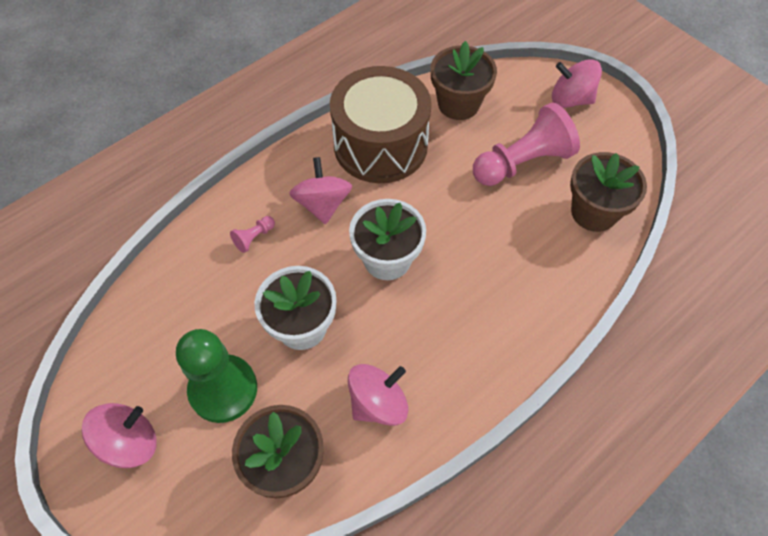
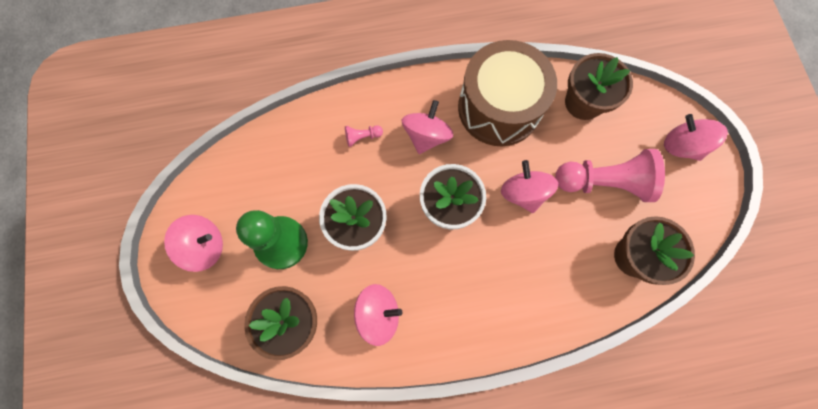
camera: 30 degrees right, 15 degrees up
none -> pink spinning top [501,160,558,213]

